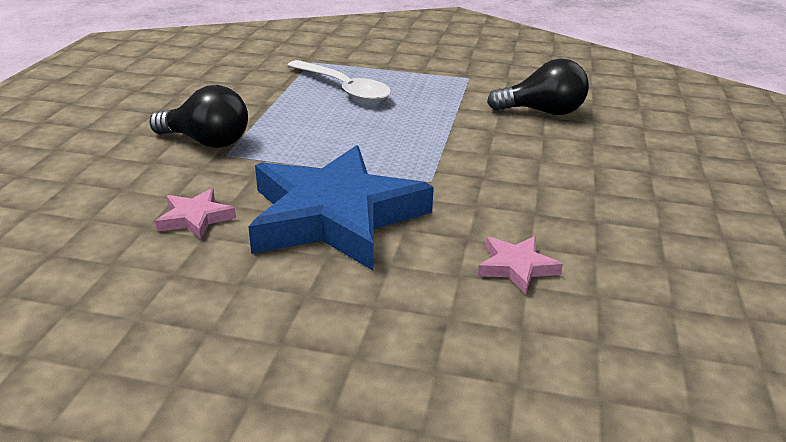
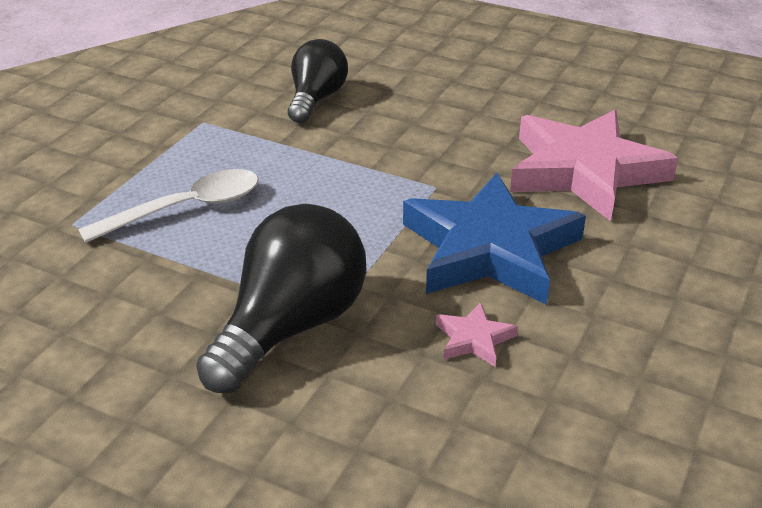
camera: 75 degrees left, 5 degrees up
black light bulb [150,85,248,148] -> black light bulb [196,204,367,393], size x1.55
pink star [478,236,563,295] -> pink star [510,110,678,222], size x2.48

